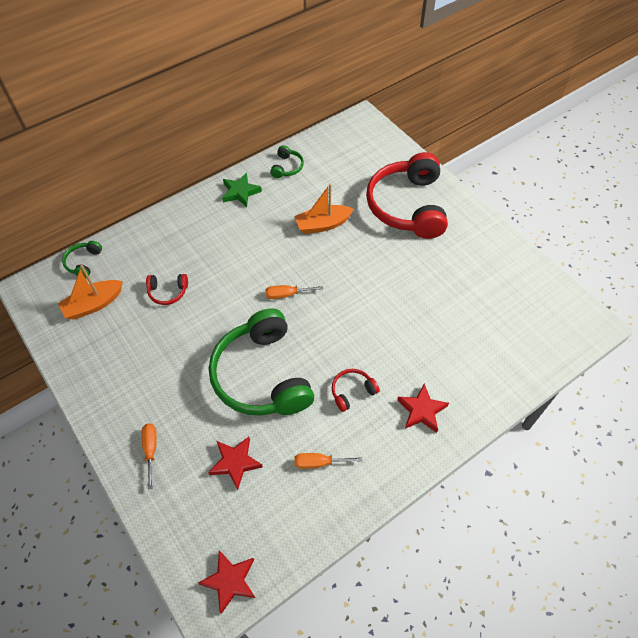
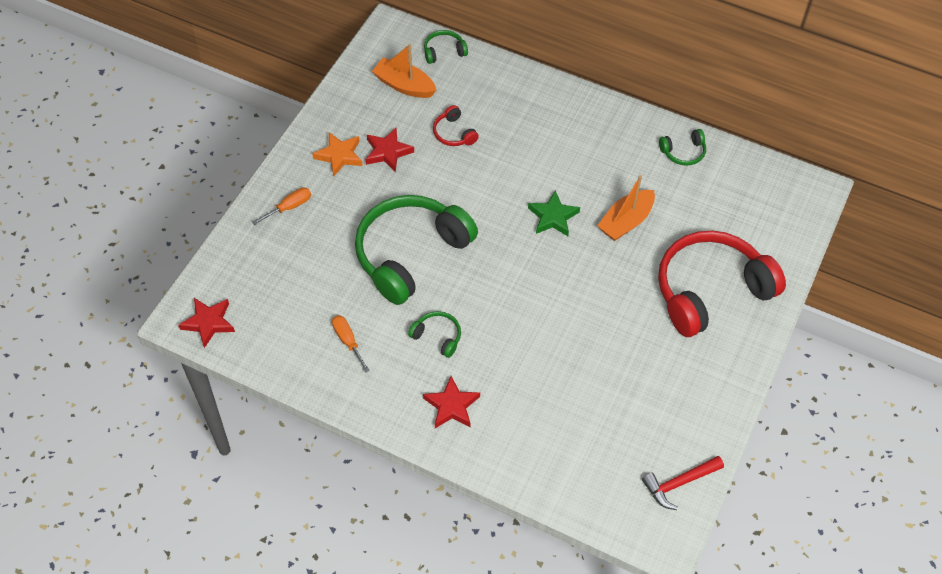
camera: 60 degrees right, 0 degrees up
red star [208,437,263,490] -> red star moved to [366,128,414,172]
green star [222,173,262,207] -> green star moved to [528,190,580,236]
orange screwdriver [265,285,323,299] -> none
orange boat [294,184,354,234] -> orange boat turned 90 degrees counterclockwise [597,175,655,241]
red headphones [332,369,380,412] -> green headphones [408,311,461,358]
none -> orange star [312,132,363,176]
none -> red hammer [642,456,724,510]

